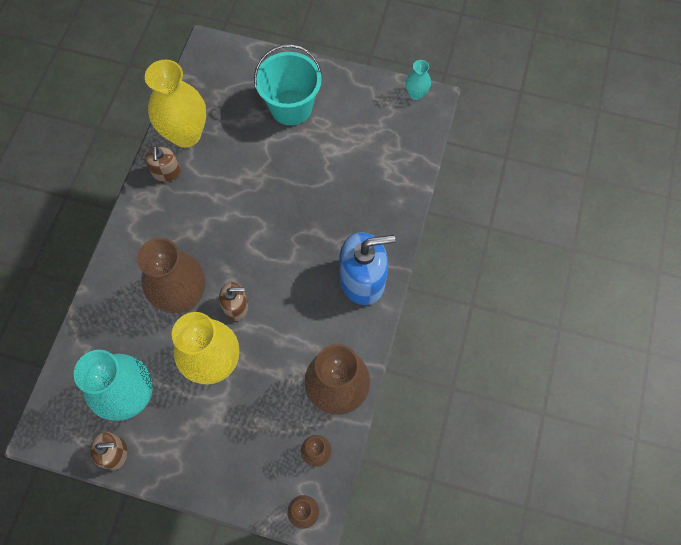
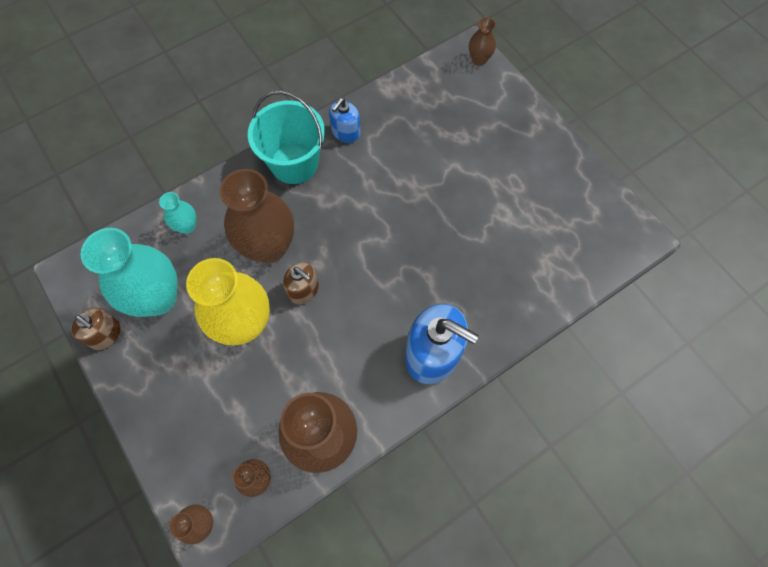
camera: 40 degrees right, 0 degrees up
yellow vase [145,60,206,148] -> none
brown soap dispenser [145,146,181,182] -> blue soap dispenser [329,98,361,143]
turquoise bucket [254,44,322,125] -> turquoise bucket moved to [248,91,325,184]
turquoise vase [406,60,431,100] -> turquoise vase moved to [159,192,196,234]
none -> brown vase [469,17,496,66]

